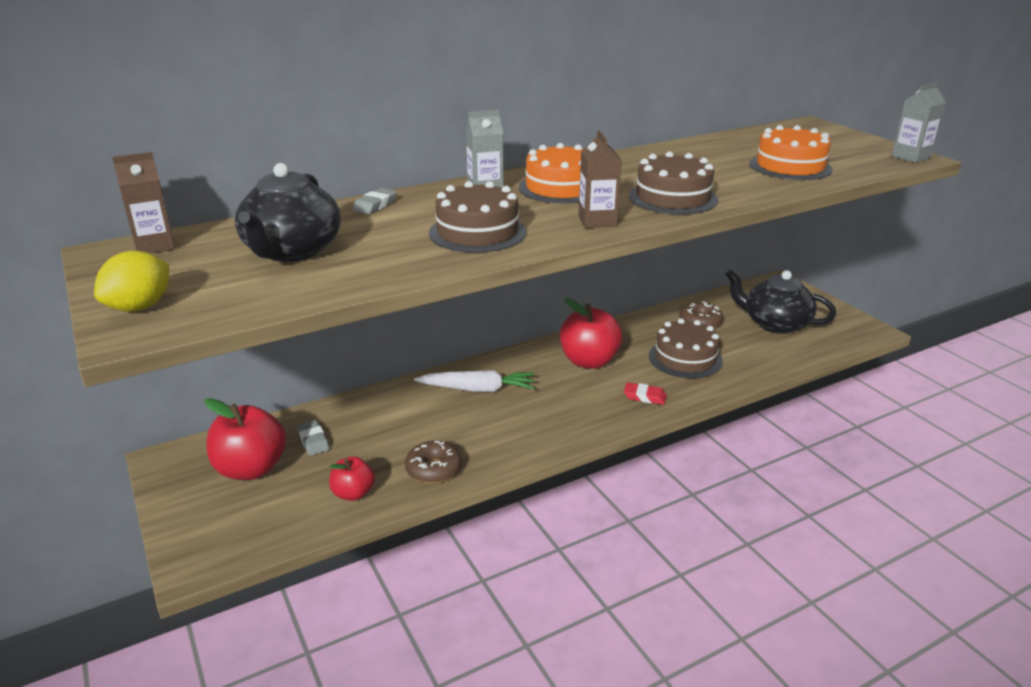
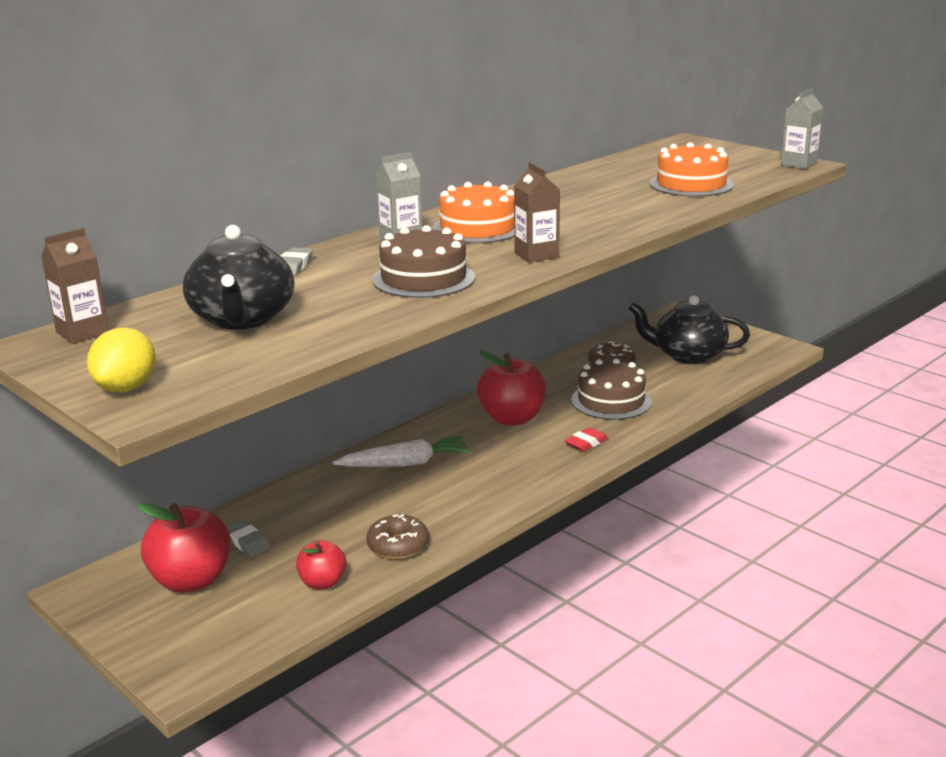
camera: 15 degrees left, 5 degrees down
red eraser [624,383,667,405] -> red eraser turned 45 degrees counterclockwise [565,427,608,452]
brown cake [629,151,718,215] -> none

